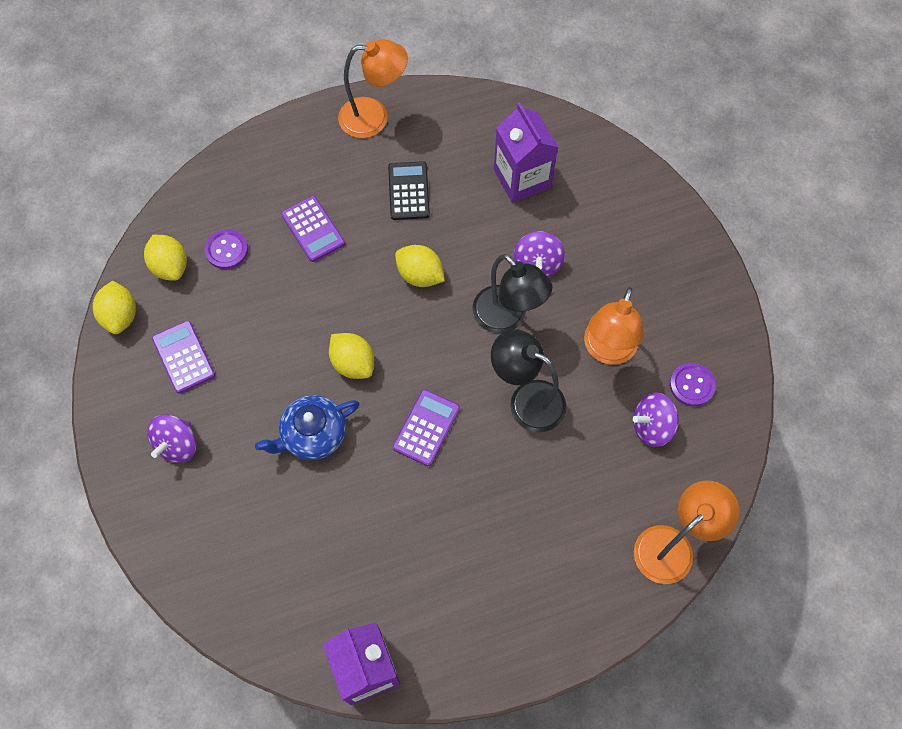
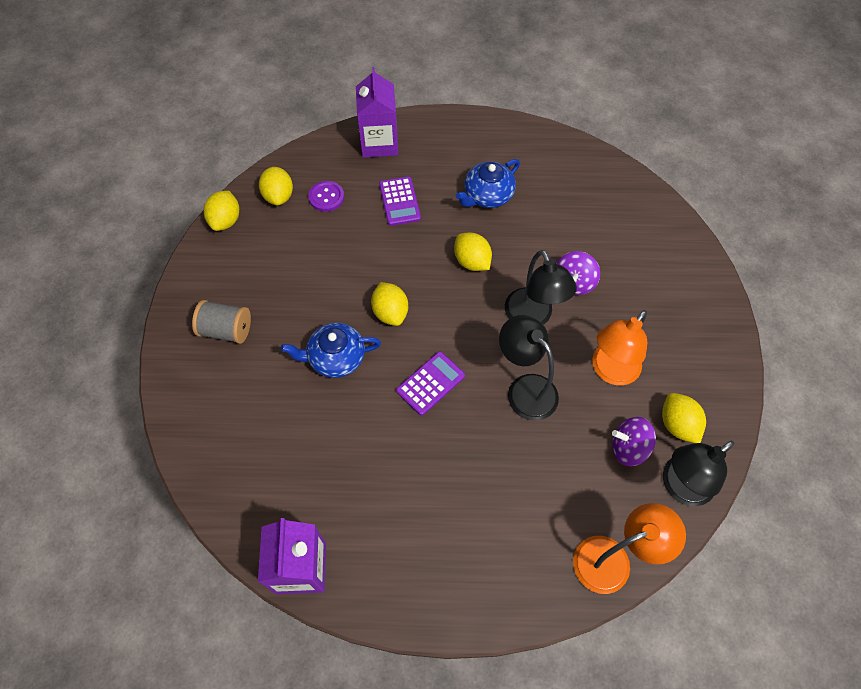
camera: 20 degrees right, 5 degrees down
purple spinning top [147,414,196,463] -> grey spool [192,300,251,344]
purple calculator [152,321,215,394] -> none
orange lamp [338,39,408,138] -> none
black calculator [388,161,430,220] -> blue teapot [456,159,520,208]
purple carton [494,103,558,203] -> purple carton moved to [356,67,398,158]
purple button [670,363,716,406] -> yellow lemon [662,393,706,443]
none -> black lamp [663,441,734,506]

